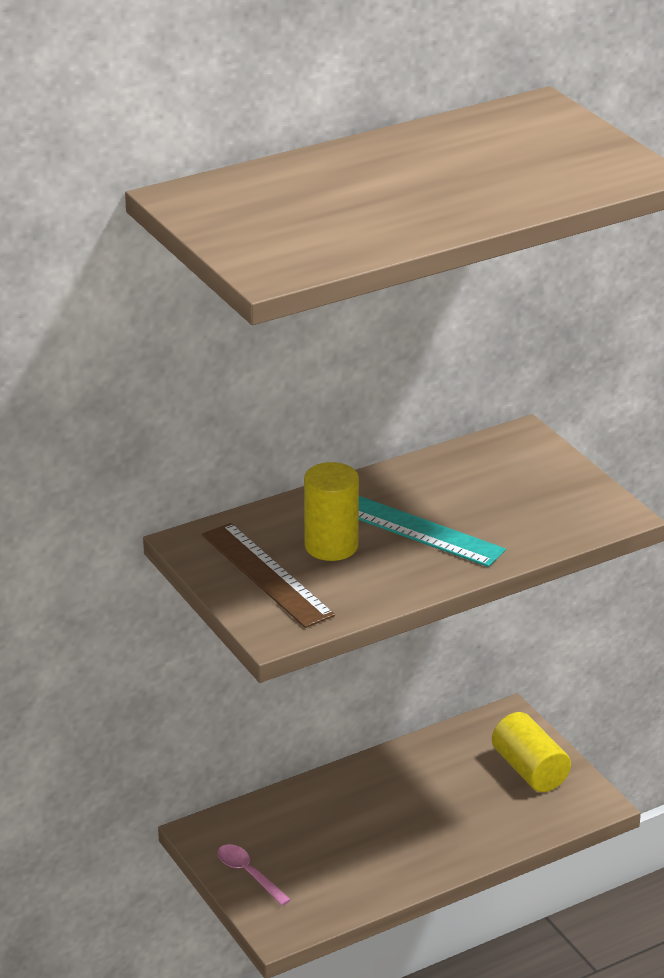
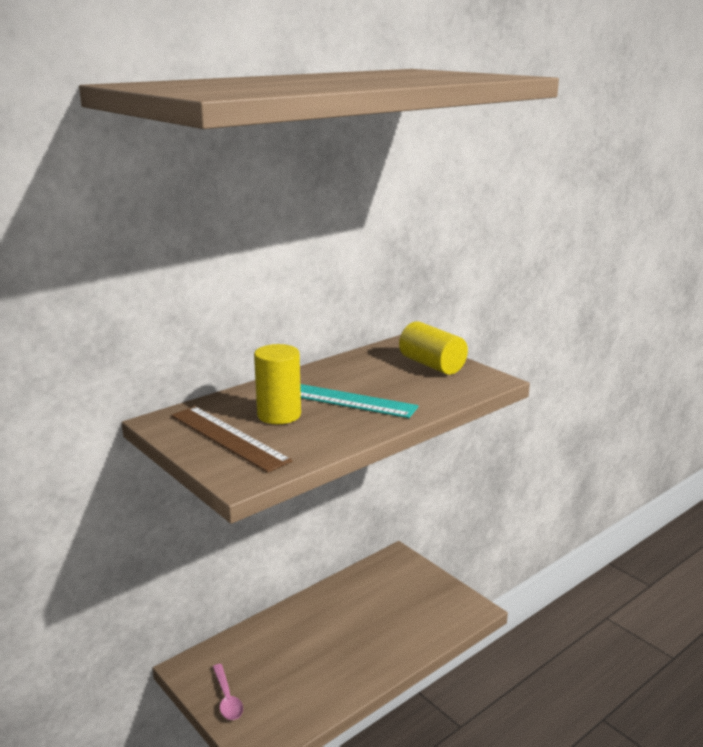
camera: 10 degrees left, 10 degrees down
pink spoon [217,844,291,906] -> pink spoon turned 150 degrees counterclockwise [213,664,243,720]
yellow cylinder [492,712,571,792] -> yellow cylinder moved to [399,321,468,375]

